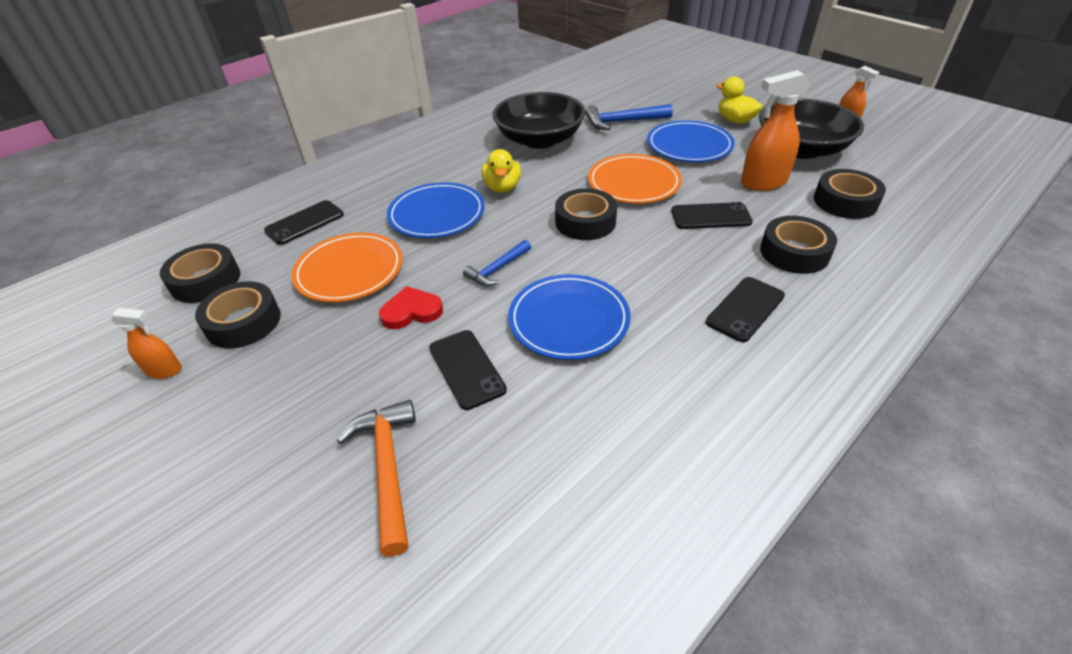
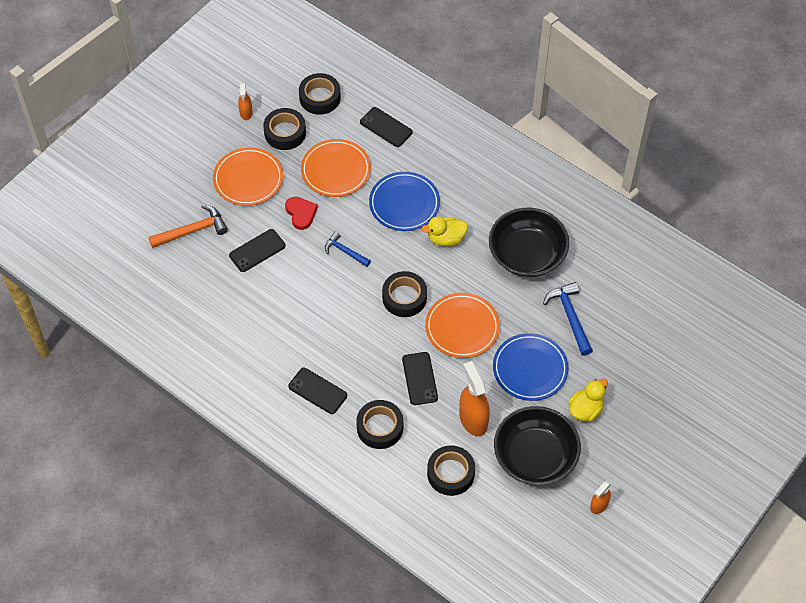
camera: 80 degrees right, 15 degrees up
blue plate [508,274,631,360] -> none
none -> orange plate [213,147,283,206]

